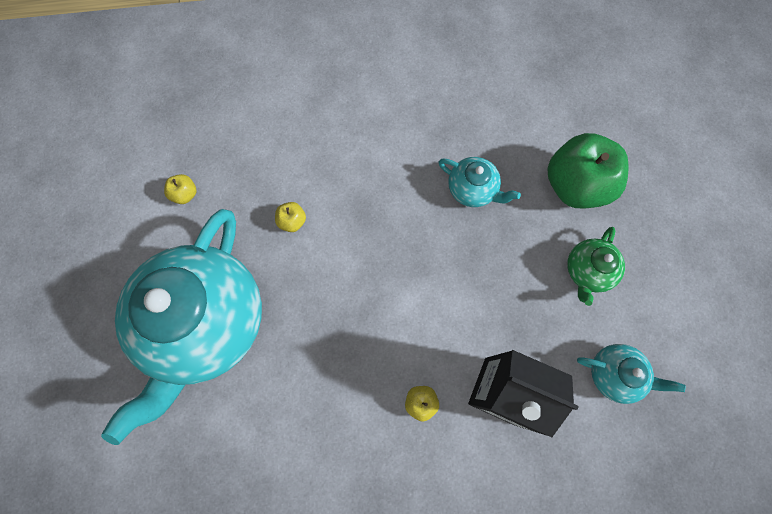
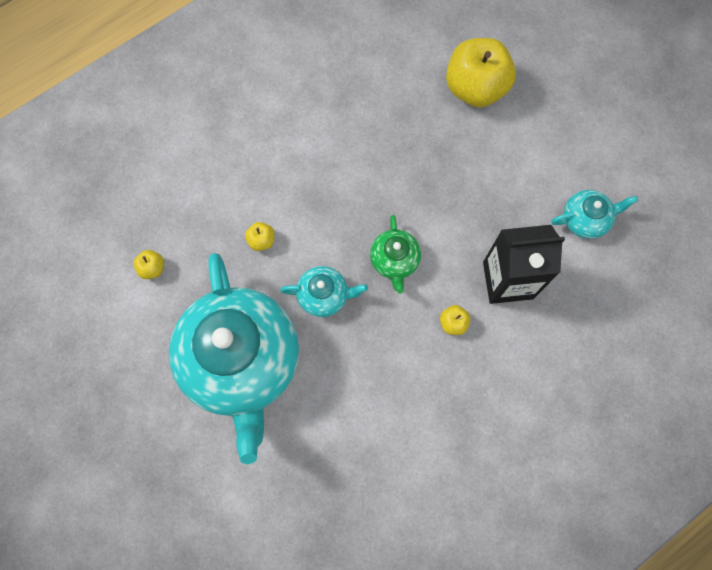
camera: 30 degrees left, 0 degrees up
turquoise teapot [438,157,521,207] -> turquoise teapot moved to [280,266,368,317]
green apple [547,133,629,208] -> yellow apple [446,38,516,108]
green teapot [567,227,625,306] -> green teapot moved to [370,215,421,294]

